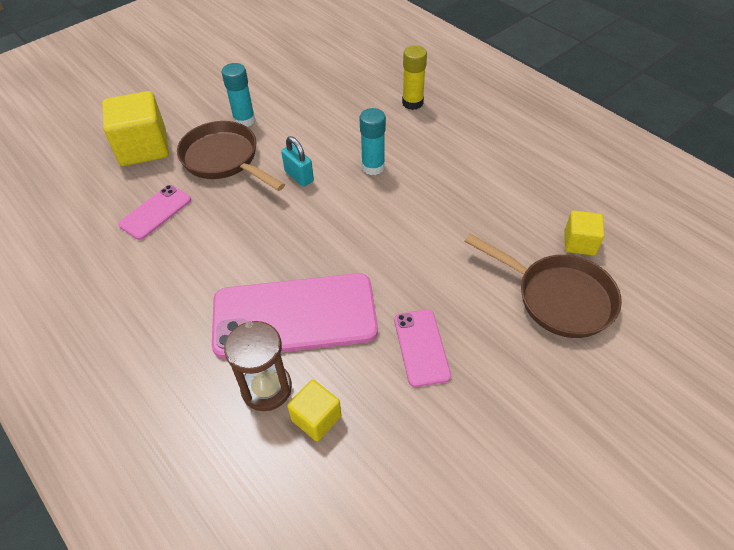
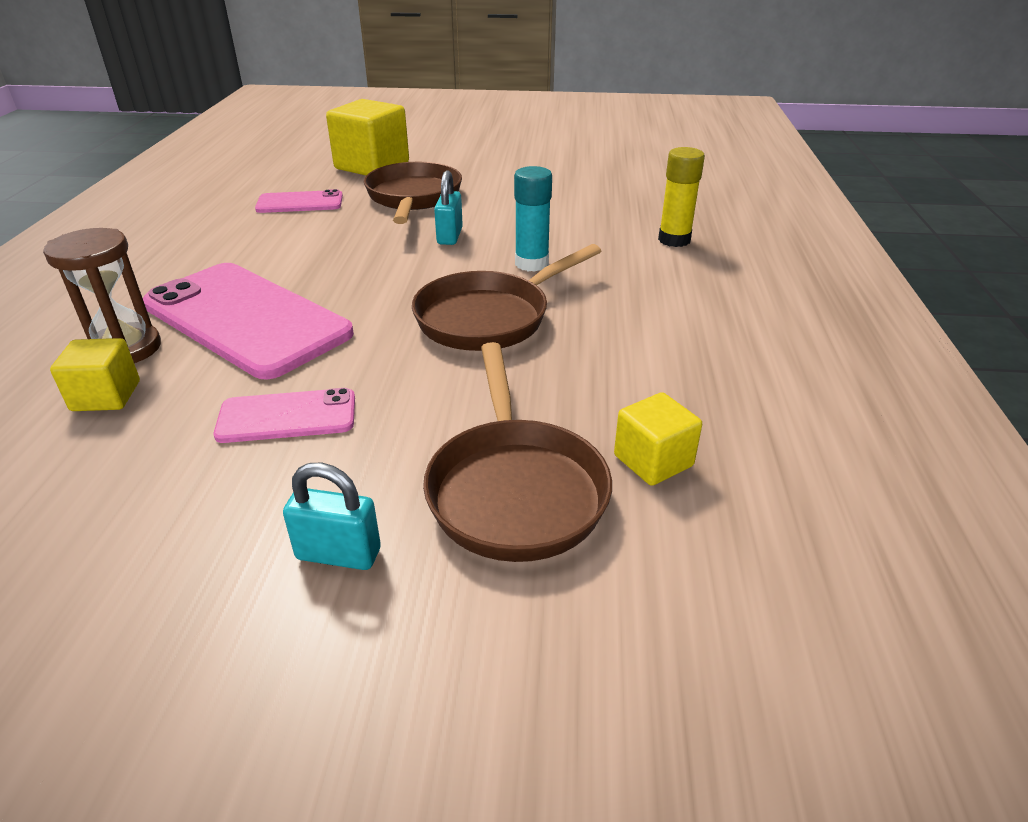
camera: 45 degrees right, 15 degrees down
turquoise glue stick [222,63,255,127] -> none
pink phone [394,309,451,387] -> pink phone turned 45 degrees clockwise [214,388,355,443]
none -> turquoise padlock [283,463,381,570]
none -> brown pan [412,244,601,351]

